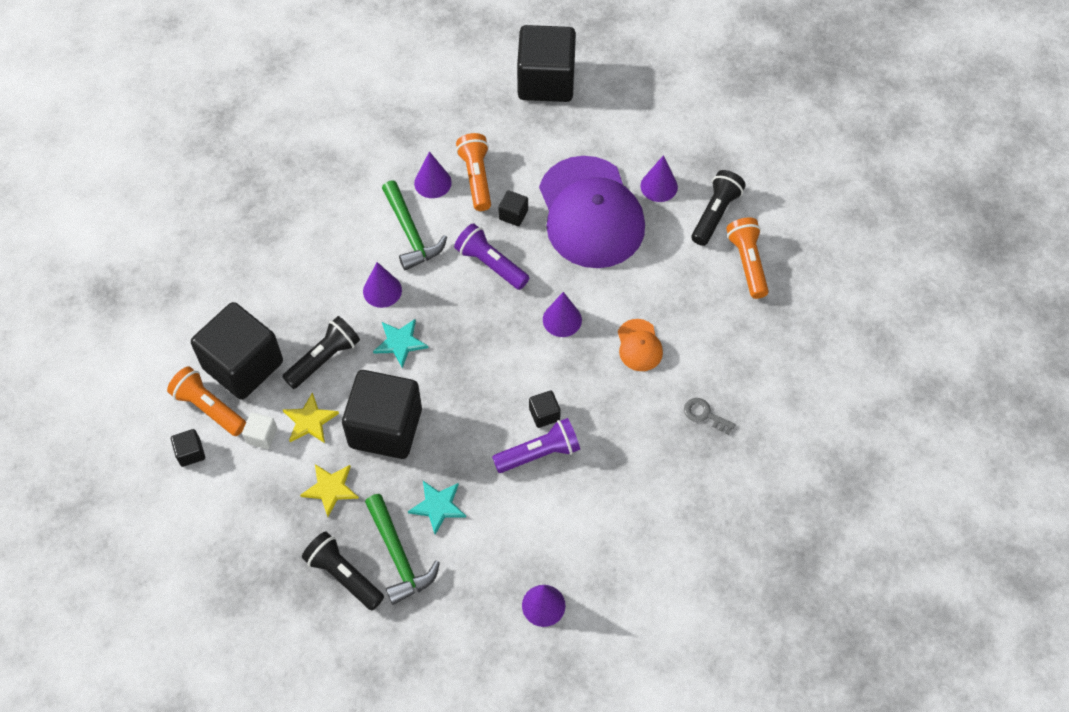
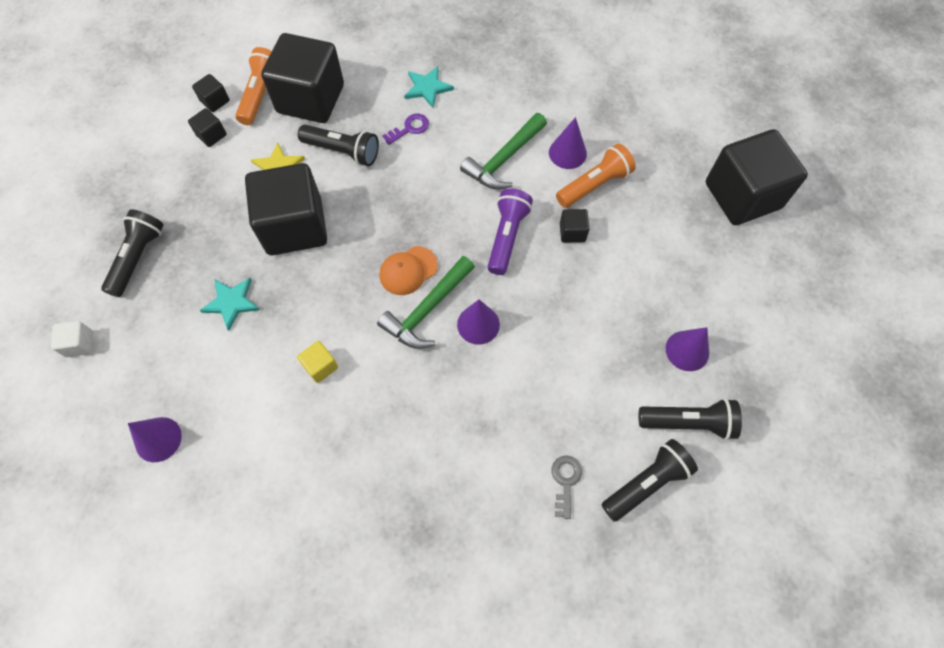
camera: 65 degrees right, 5 degrees up
white cube [242,412,277,449] -> white cube moved to [51,321,93,357]
yellow star [300,464,359,517] -> none
purple cone [363,262,402,308] -> none
green hammer [365,494,440,605] -> green hammer moved to [377,256,475,349]
turquoise star [373,319,428,368] -> turquoise star moved to [404,66,454,108]
purple flashlight [492,418,580,473] -> yellow cube [297,341,338,383]
black cube [529,390,561,428] -> black cube moved to [188,108,227,147]
purple cap [539,156,645,268] -> none
orange cap [618,319,663,371] -> orange cap moved to [380,246,438,295]
grey key [684,398,736,435] -> grey key moved to [552,455,582,519]
orange flashlight [726,218,769,299] -> black flashlight [602,439,698,522]
none -> purple key [382,114,429,145]

